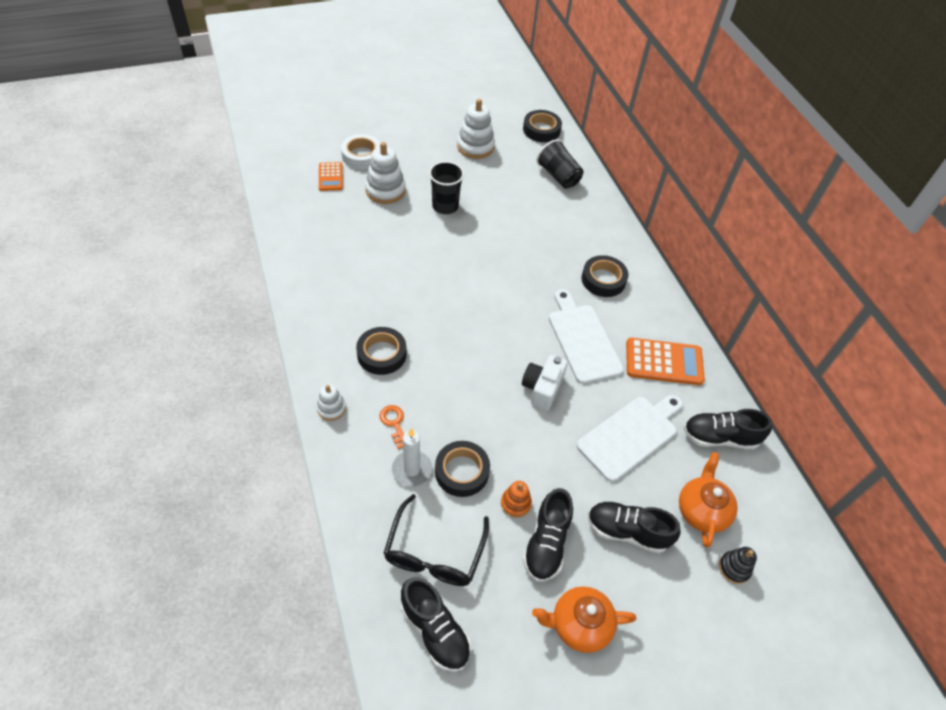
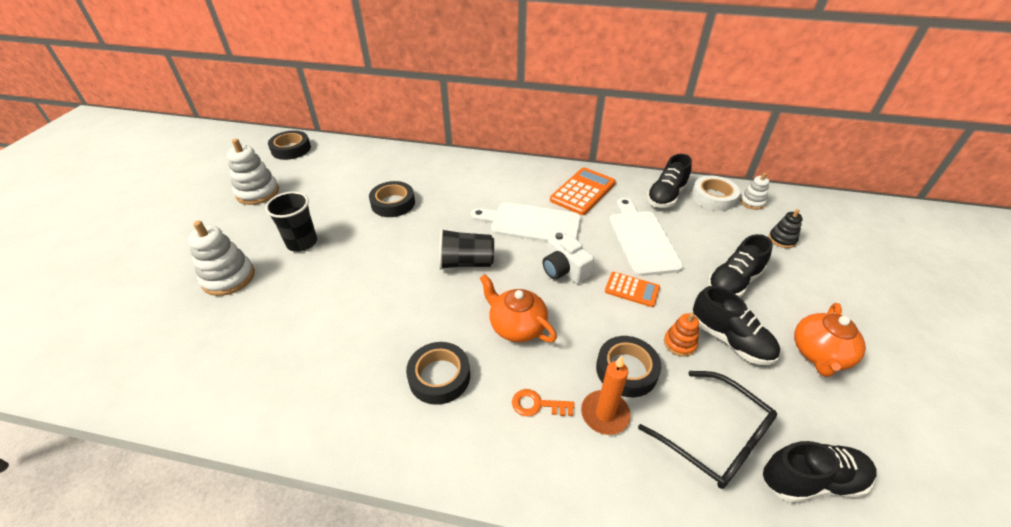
camera: 55 degrees left, 10 degrees down
white stacking toy [317,384,346,421] -> white stacking toy moved to [740,173,769,210]
orange calculator [319,162,343,191] -> orange calculator moved to [605,272,660,307]
white tape [341,134,381,169] -> white tape moved to [692,176,740,211]
white candle [392,428,432,487] -> orange candle [581,355,630,435]
black cup [537,139,584,189] -> black cup moved to [439,229,494,270]
black tape [582,255,628,297] -> black tape moved to [369,181,415,217]
orange teapot [679,452,738,547] -> orange teapot moved to [480,274,557,342]

